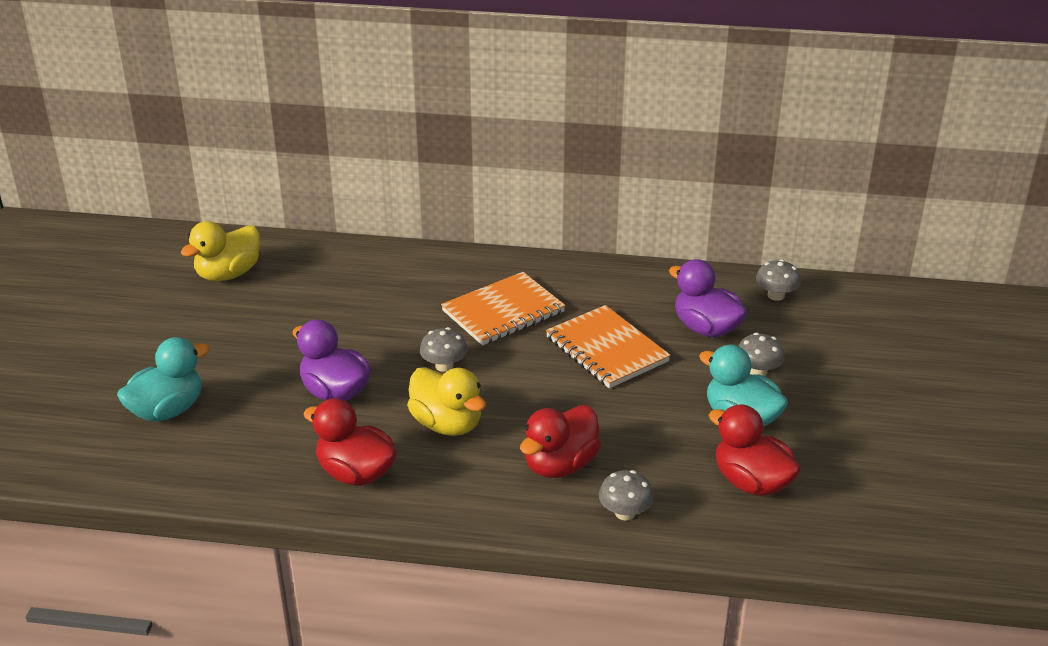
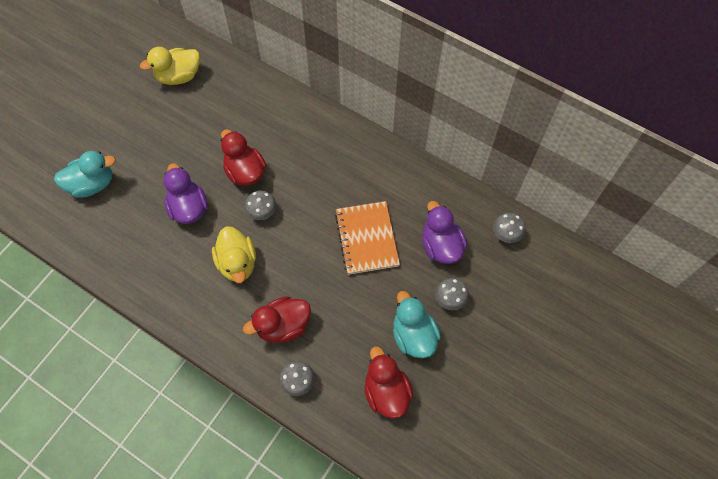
camera: 25 degrees right, 30 degrees up
red duck [303,398,397,486] -> red duck moved to [221,129,266,186]
orange notebook [441,272,566,345] -> none

